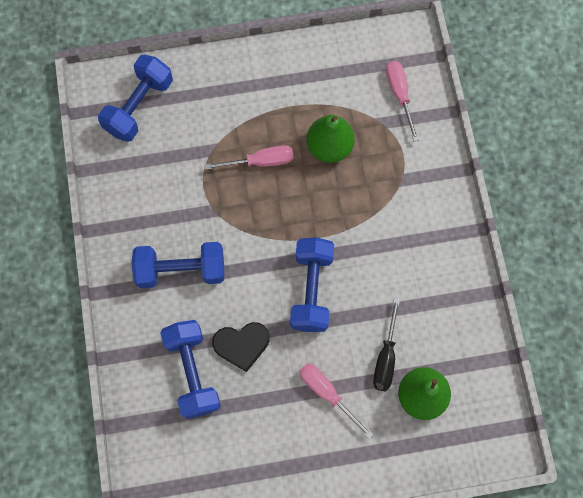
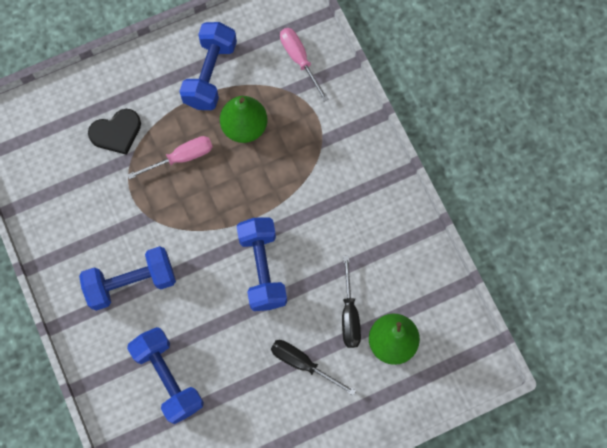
camera: 15 degrees left, 0 degrees up
blue dumbbell [98,54,173,142] -> blue dumbbell moved to [179,22,237,110]
black heart [212,322,270,372] -> black heart moved to [88,109,141,155]
pink screwdriver [300,363,373,439] -> black screwdriver [271,340,356,396]

